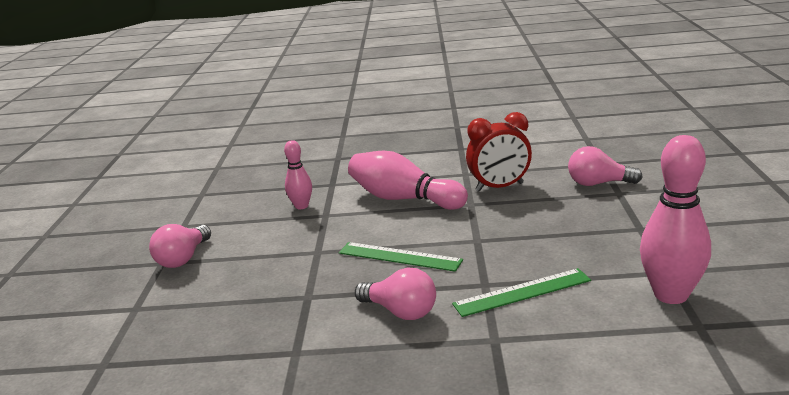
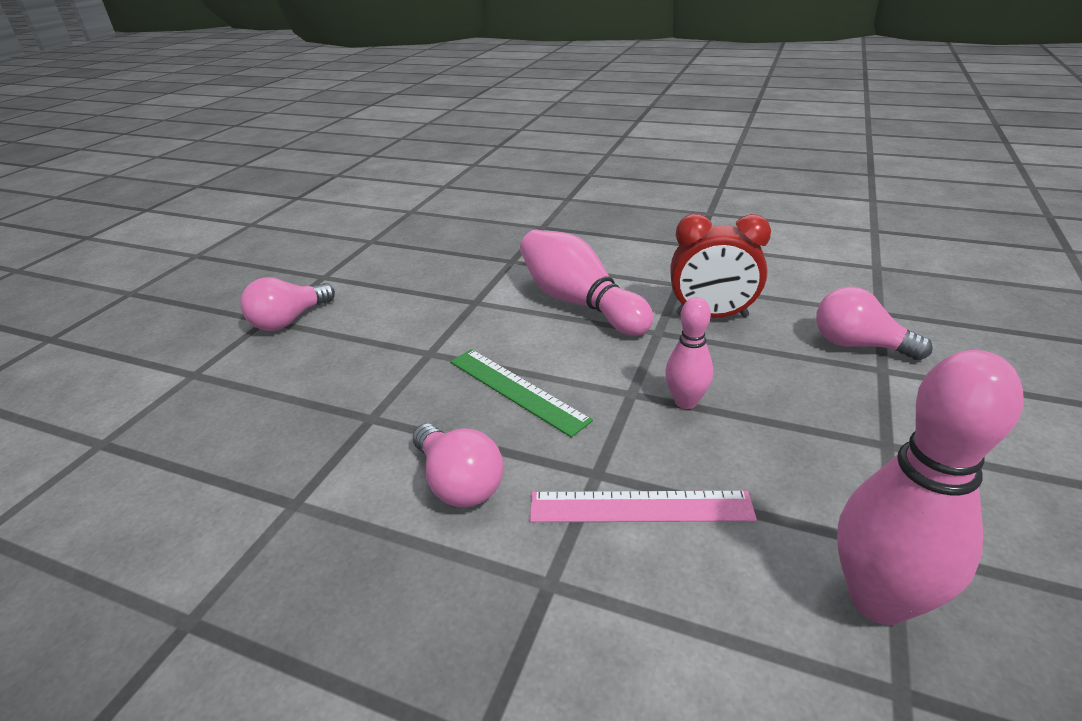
camera: 20 degrees right, 10 degrees up
pink bowling pin [284,140,312,209] -> pink bowling pin moved to [665,297,713,409]
green ruler [452,268,591,317] -> pink ruler [530,491,757,522]

